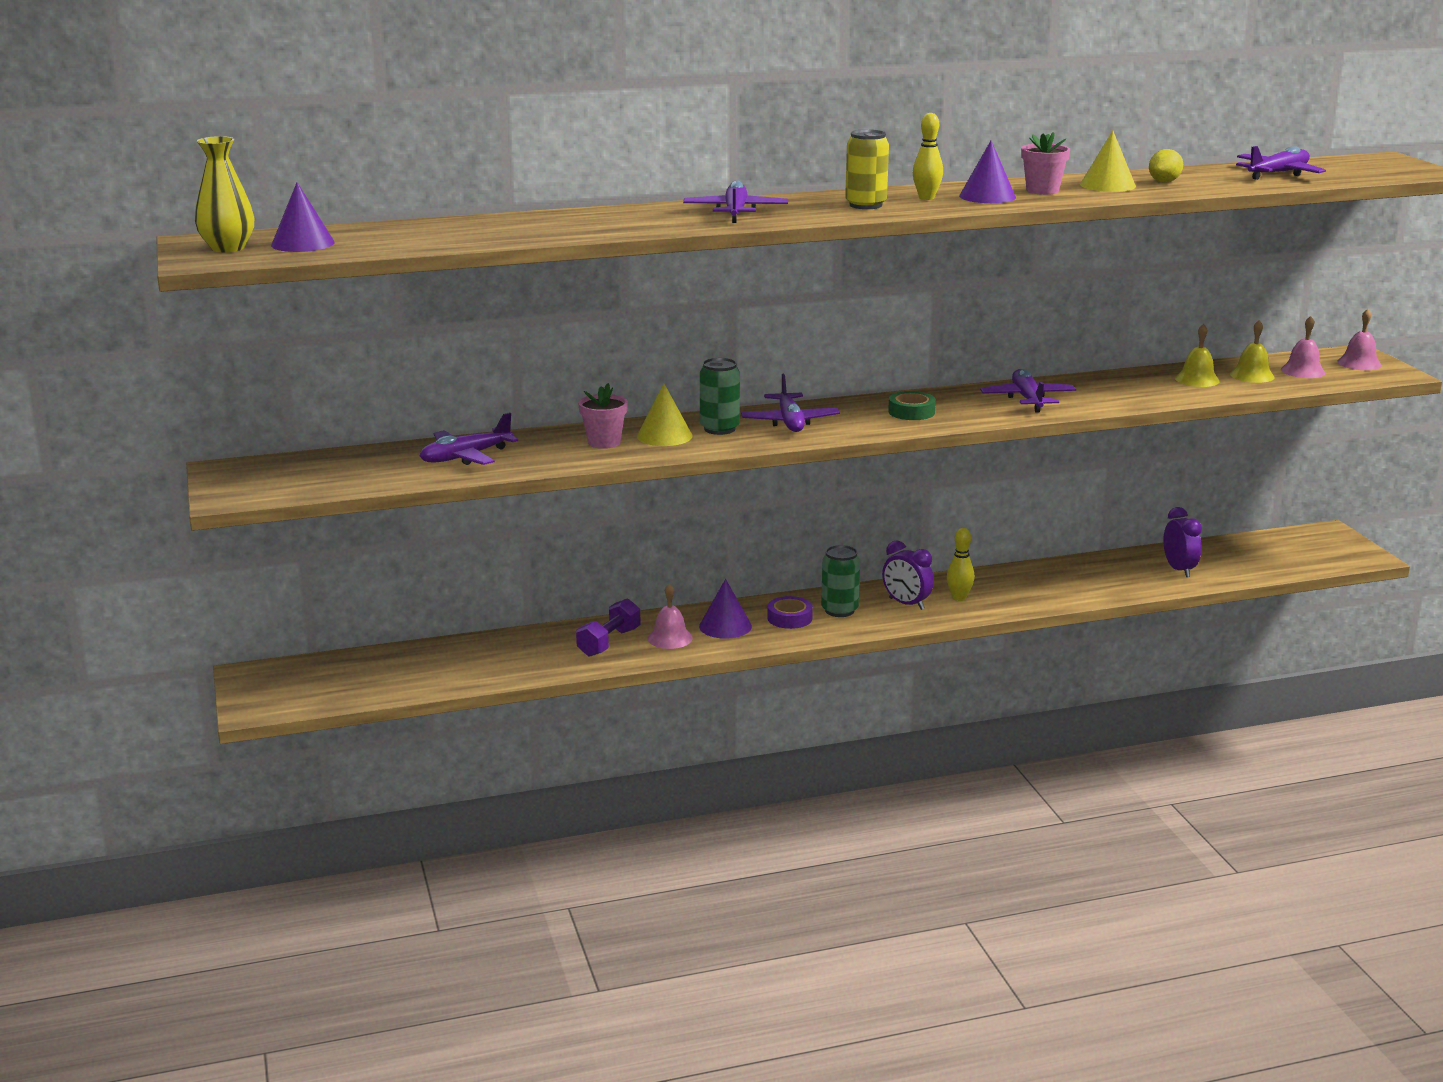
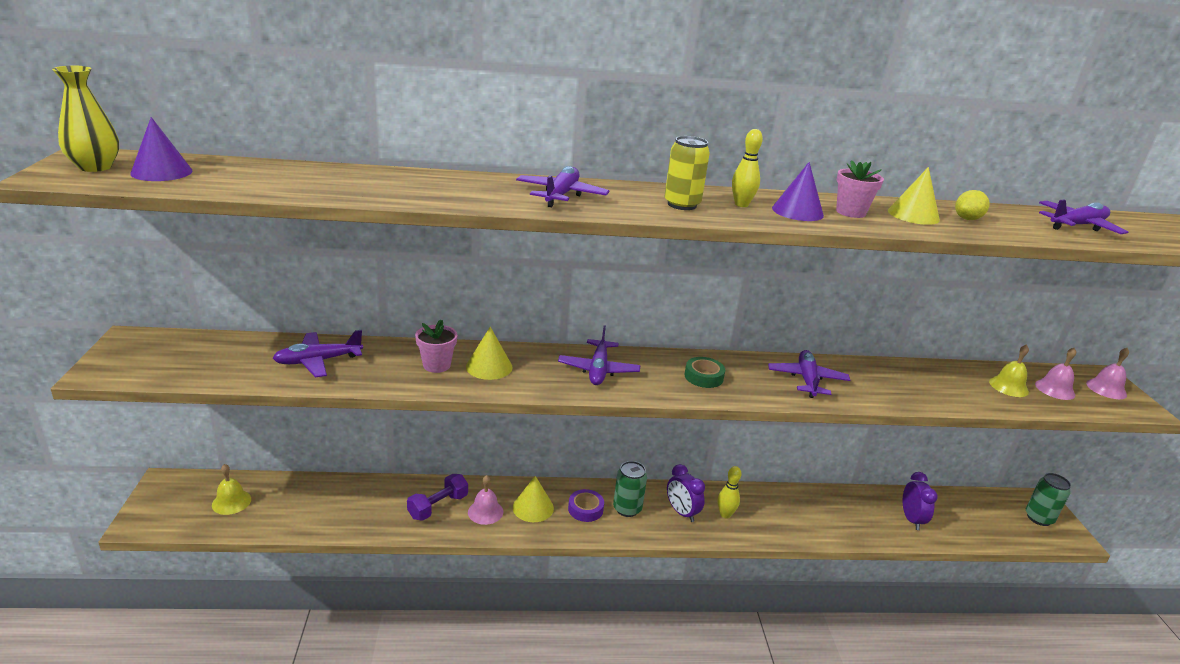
camera: 10 degrees right, 5 degrees up
purple cone [699,579,752,639] -> yellow cone [513,476,554,522]
green can [700,358,740,435] -> green can moved to [1026,473,1071,526]
yellow bell [1175,324,1220,387] -> yellow bell moved to [212,464,251,515]

